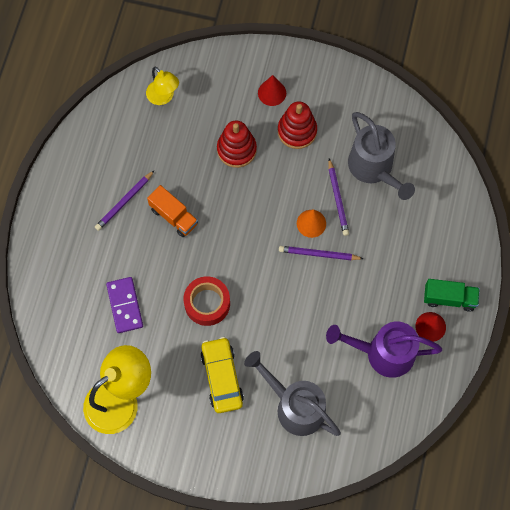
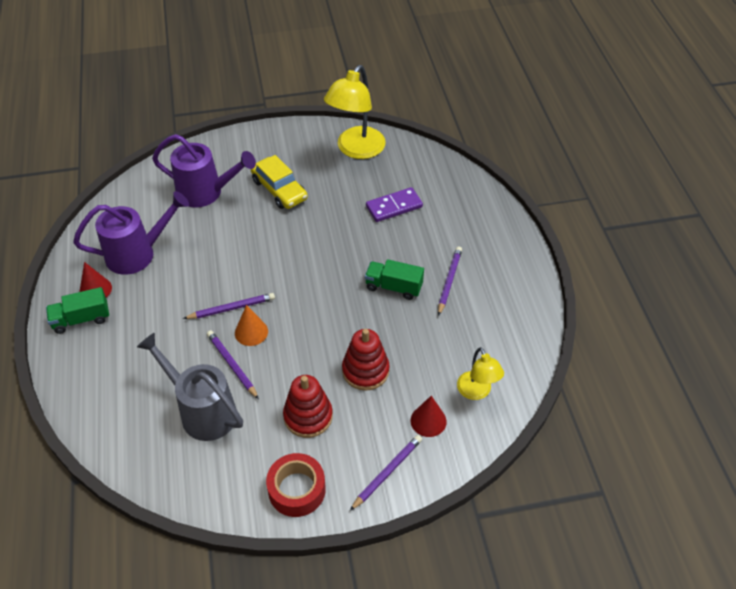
camera: 155 degrees right, 20 degrees down
purple domino [106,277,143,333] -> purple domino turned 75 degrees counterclockwise [366,187,423,222]
yellow lamp [146,67,179,105] -> yellow lamp turned 135 degrees counterclockwise [457,347,504,400]
orange truck [147,185,198,237] -> green truck [365,259,424,300]
red tape [183,276,230,326] -> red tape moved to [266,453,326,517]
grey watering can [244,351,341,436] -> purple watering can [152,134,256,208]
red cone [258,75,286,106] -> red cone moved to [411,396,447,437]
none -> purple pencil [350,435,422,511]

